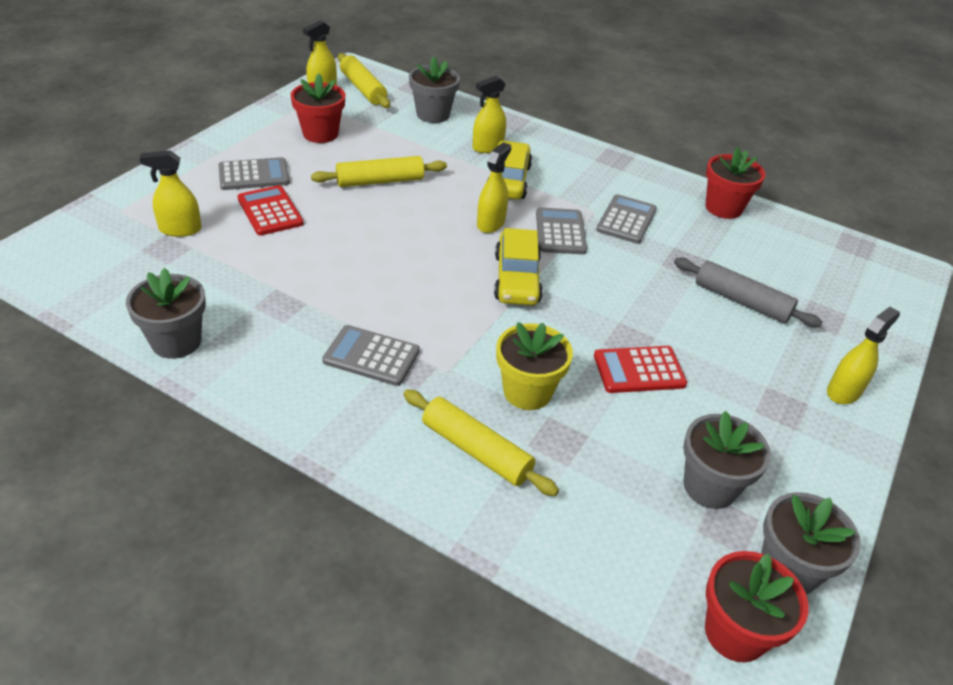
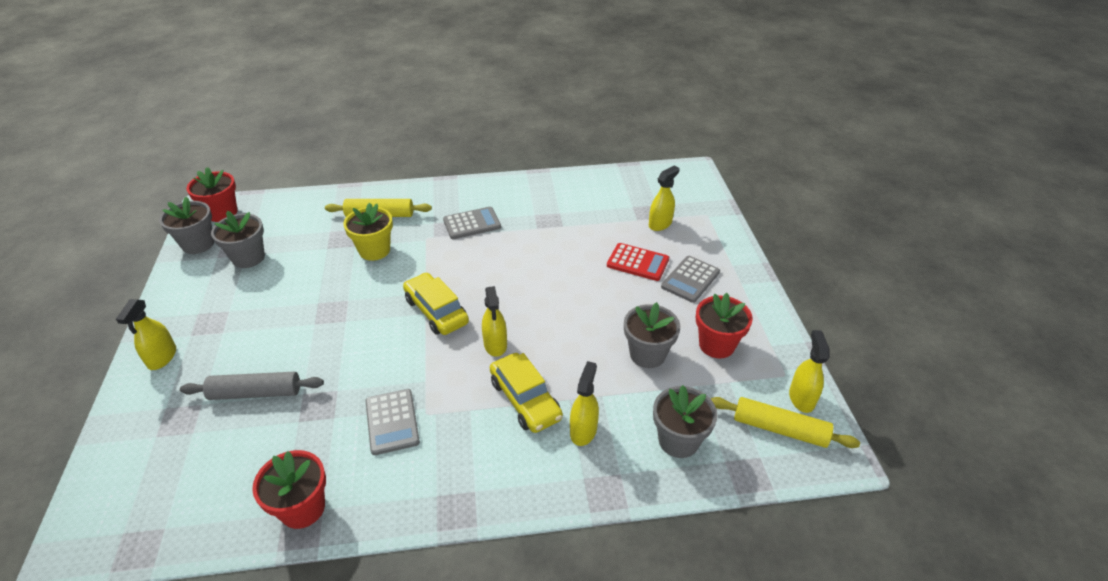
camera: 145 degrees right, 0 degrees up
grey flower pot [126,268,206,359] -> grey flower pot moved to [624,302,680,368]
yellow rolling pin [311,156,447,187] -> none
grey calculator [536,207,587,254] -> none
red calculator [594,346,687,393] -> none

